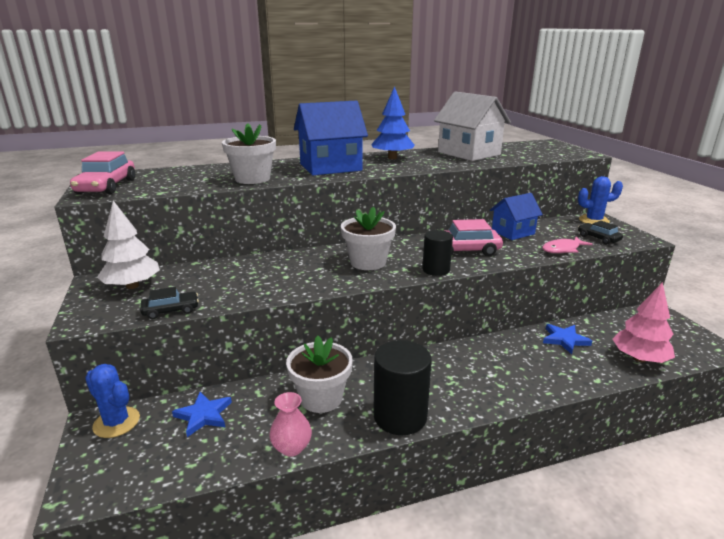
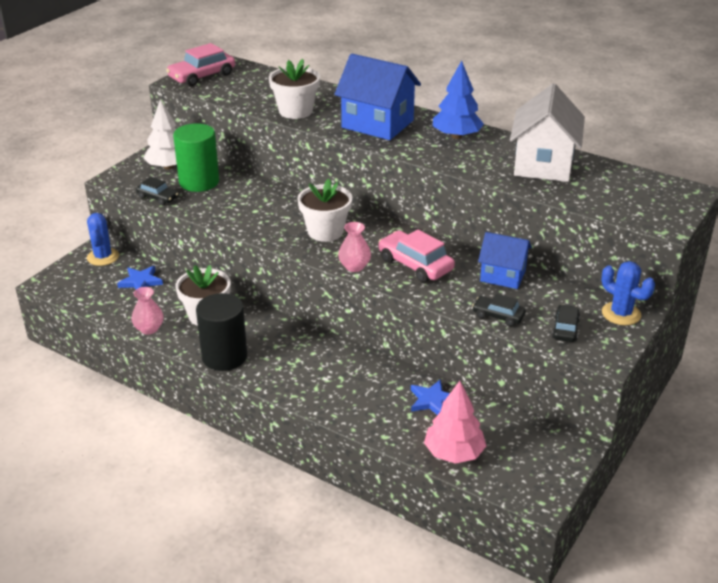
camera: 50 degrees right, 10 degrees up
black cylinder [423,230,453,276] -> pink vase [338,222,371,272]
pink fish [542,237,593,253] -> black car [472,294,526,326]
none -> green cylinder [173,123,219,192]

